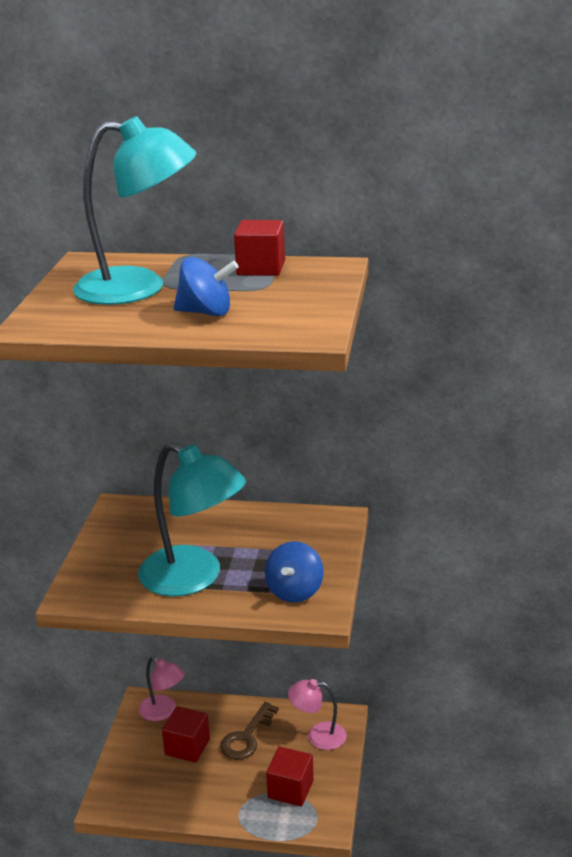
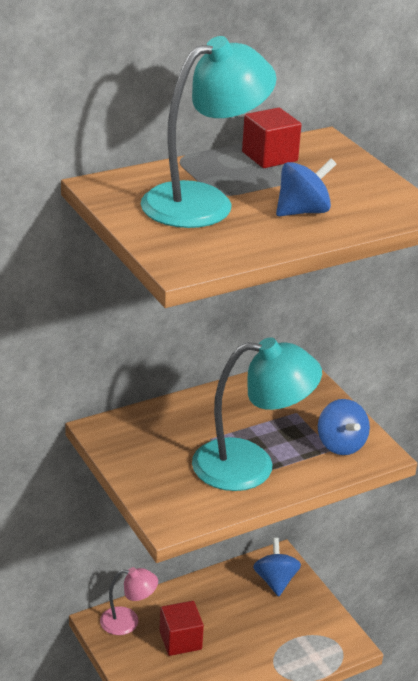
camera: 40 degrees left, 5 degrees up
brown key [220,702,279,760] -> none
red cube [266,747,314,806] -> none
pink lamp [288,679,347,750] -> blue spinning top [253,538,301,596]

